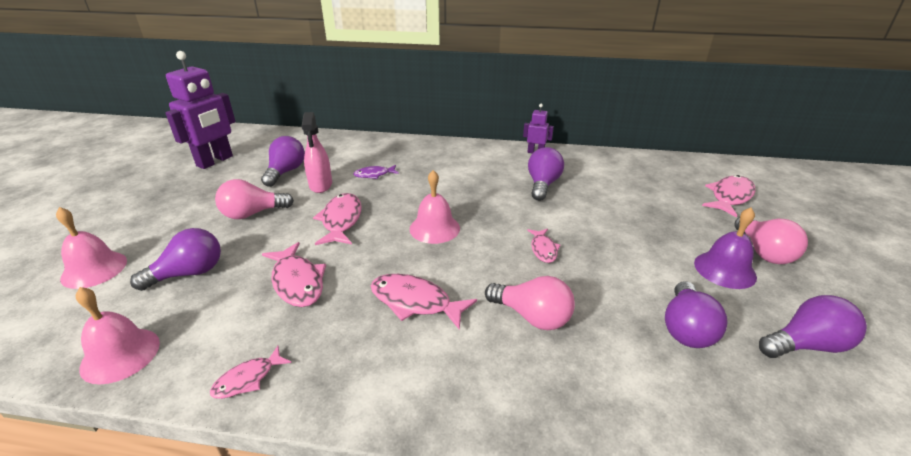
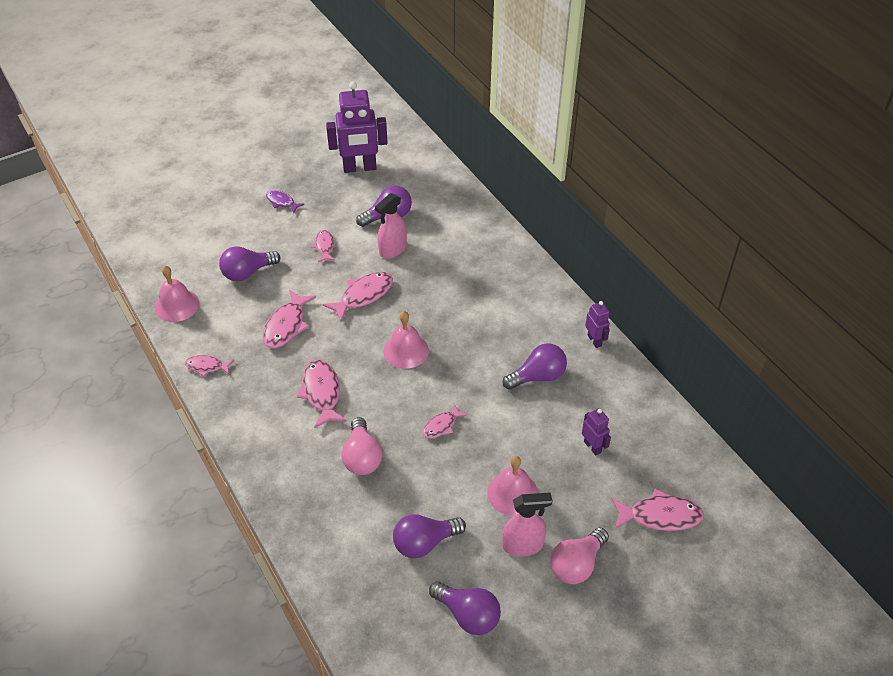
camera: 50 degrees right, 15 degrees up
pink bell [56,207,127,289] -> pink bell moved to [487,456,538,516]
purple light bulb [130,228,221,291] -> purple light bulb turned 135 degrees clockwise [219,246,280,281]
pink light bulb [215,179,294,219] -> pink fish [311,230,335,262]
purple fish [353,165,399,179] -> purple fish moved to [266,190,304,213]
purple bell [694,208,757,289] -> pink spray bottle [502,493,552,557]
none -> purple robot [582,408,611,455]

